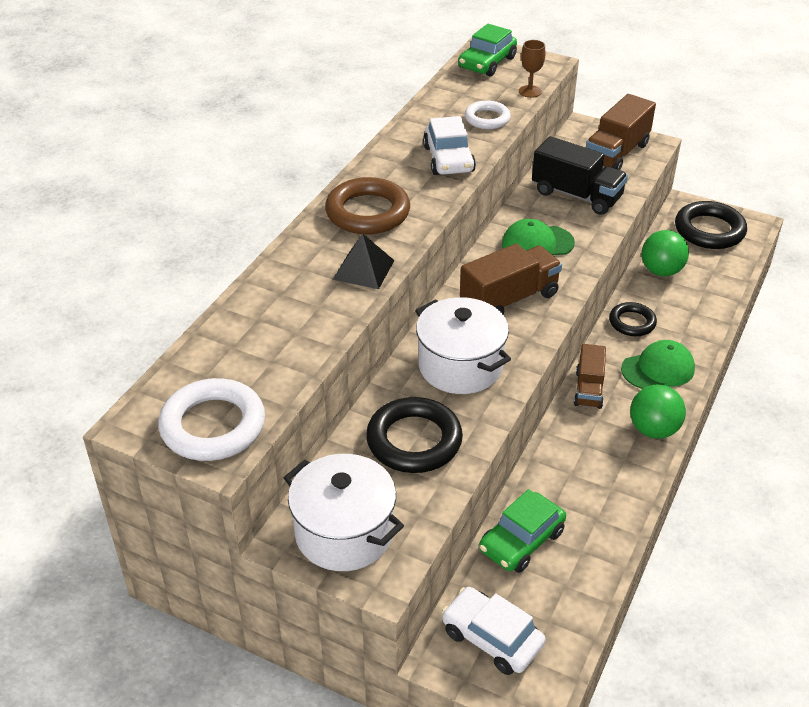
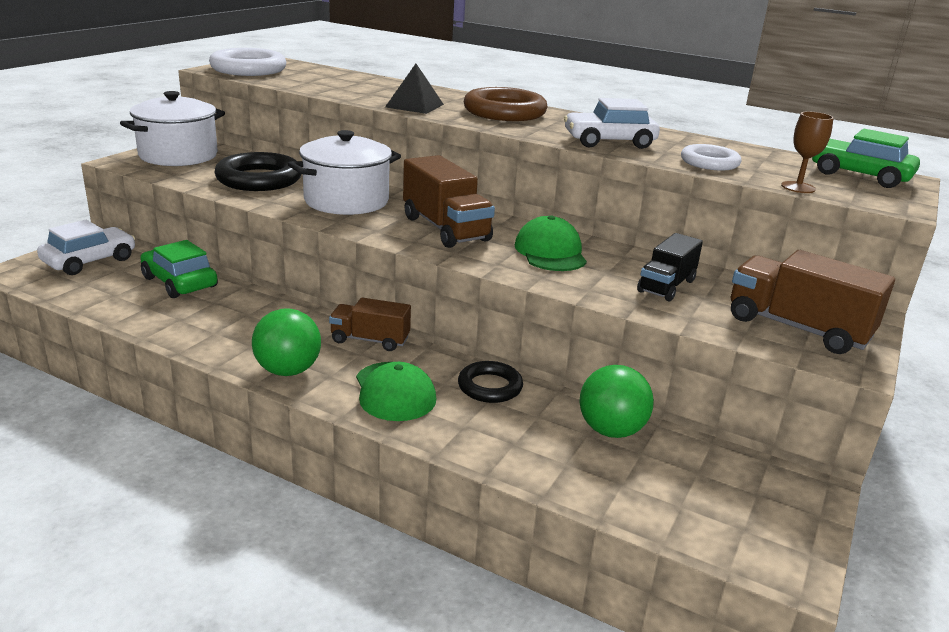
camera: 90 degrees right, 15 degrees down
black truck [532,136,628,215] -> black truck [637,233,703,301], size x0.64
black ring [675,201,747,249] -> none

